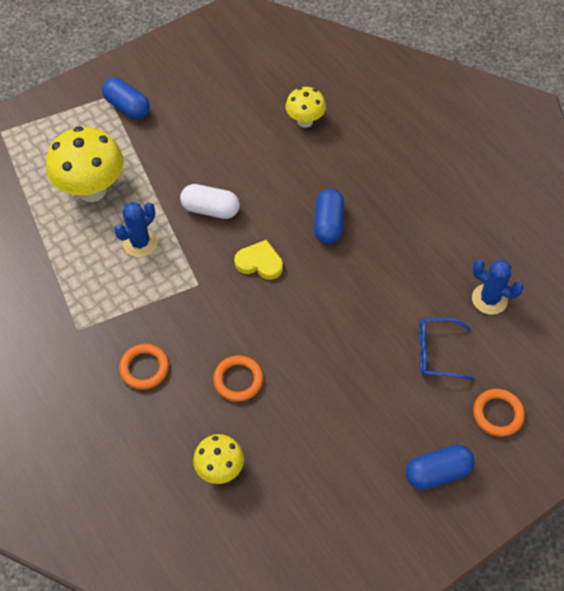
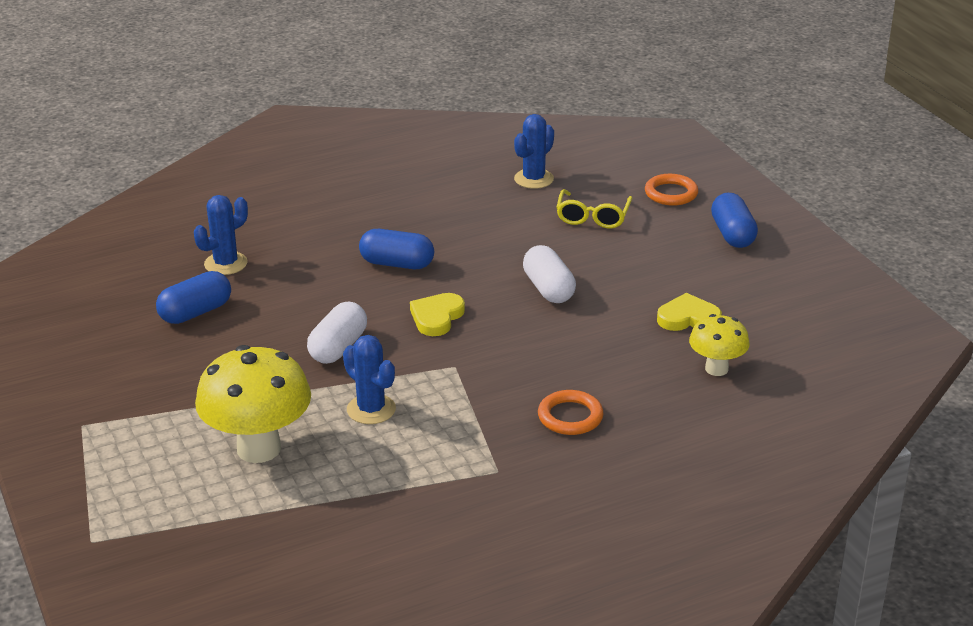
camera: 80 degrees left, 25 degrees down
blue capsule [102,78,150,119] -> blue capsule moved to [156,271,231,324]
orange ring [213,355,263,402] -> none
yellow mushroom [286,87,326,128] -> blue cactus [194,195,248,275]
blue glasses [419,318,475,381] -> yellow glasses [556,189,632,228]
none -> white capsule [523,245,576,303]
none -> yellow heart [657,293,722,331]

